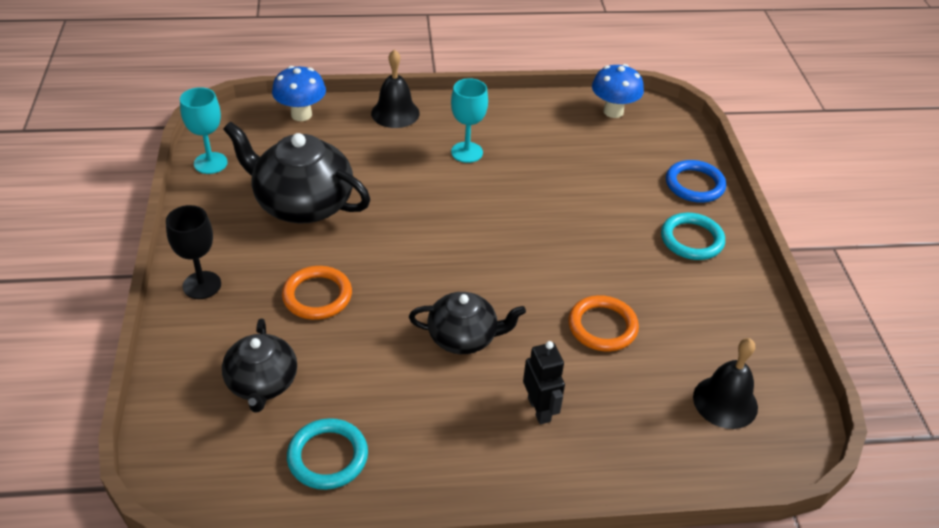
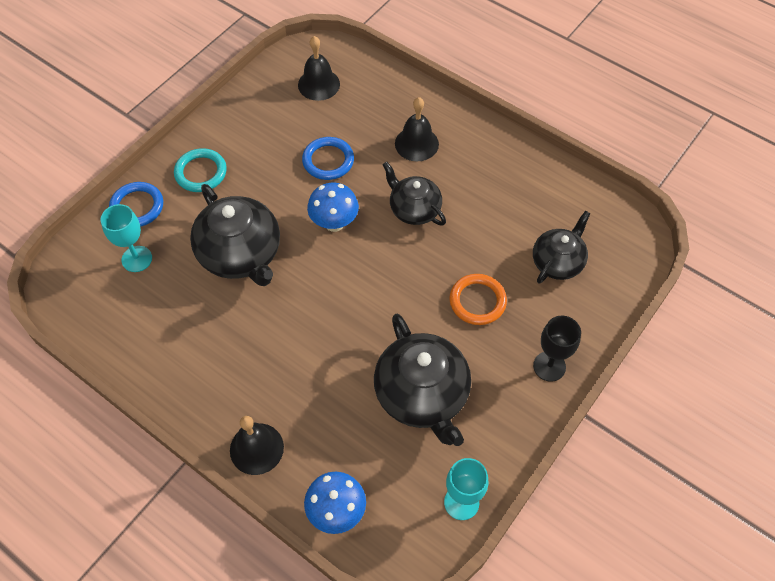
camera: 135 degrees left, 15 degrees up
turquoise ring [287,418,368,490] -> none
turquoise goblet [451,78,488,163] -> turquoise goblet moved to [101,204,152,272]
black robot [523,341,565,424] -> black bell [395,97,439,161]
orange ring [568,295,639,352] -> blue ring [302,137,354,180]
blue mushroom [592,64,644,118] -> blue mushroom moved to [307,183,359,232]
none -> black teapot [190,184,280,286]

